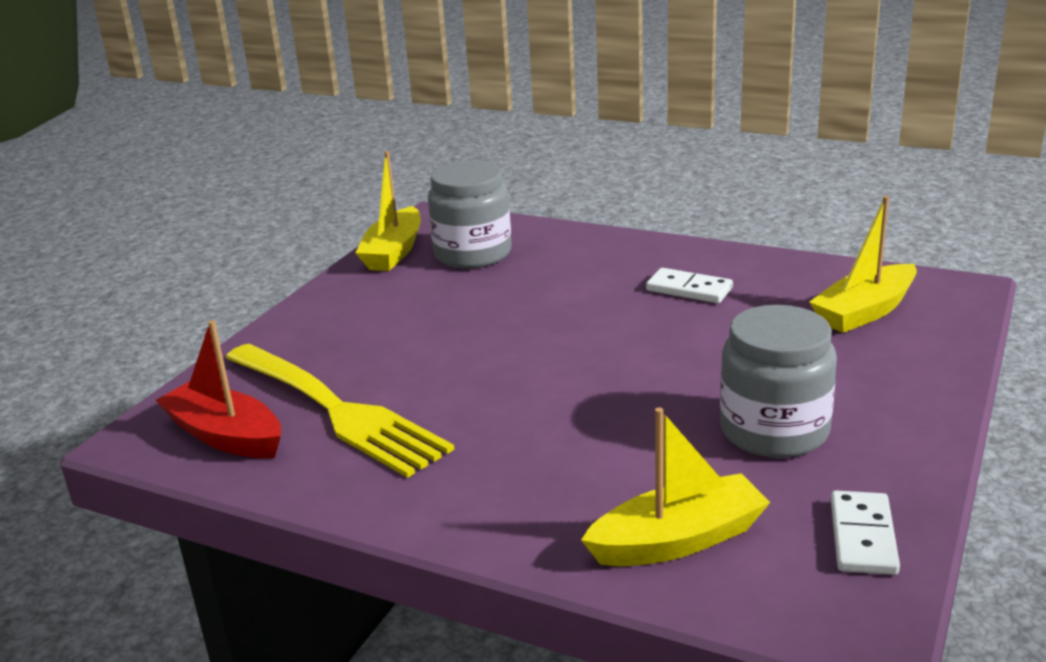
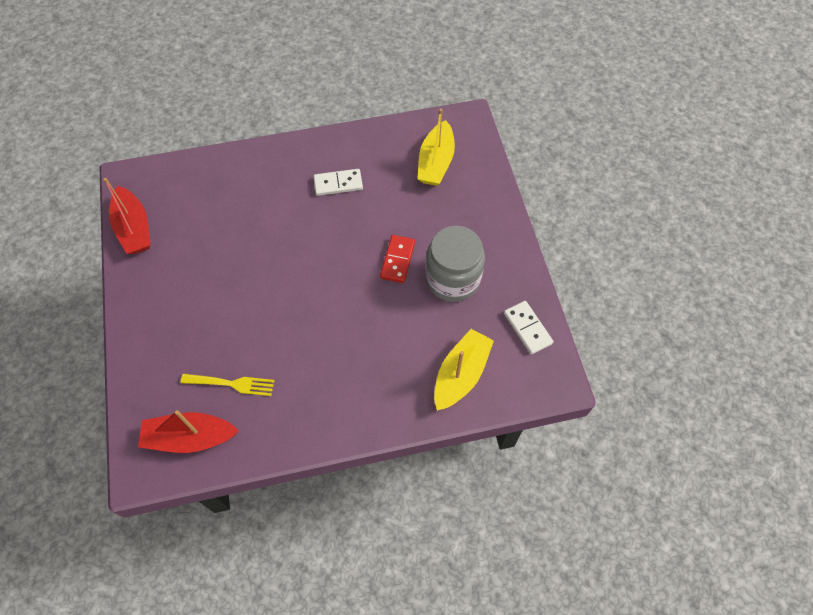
camera: 40 degrees left, 35 degrees up
yellow fork [226,344,454,478] -> yellow fork [181,374,275,396], size x0.49
yellow boat [356,151,421,271] -> red boat [103,178,150,254]
grey jar [428,161,511,269] -> none
none -> red domino [380,235,415,283]

